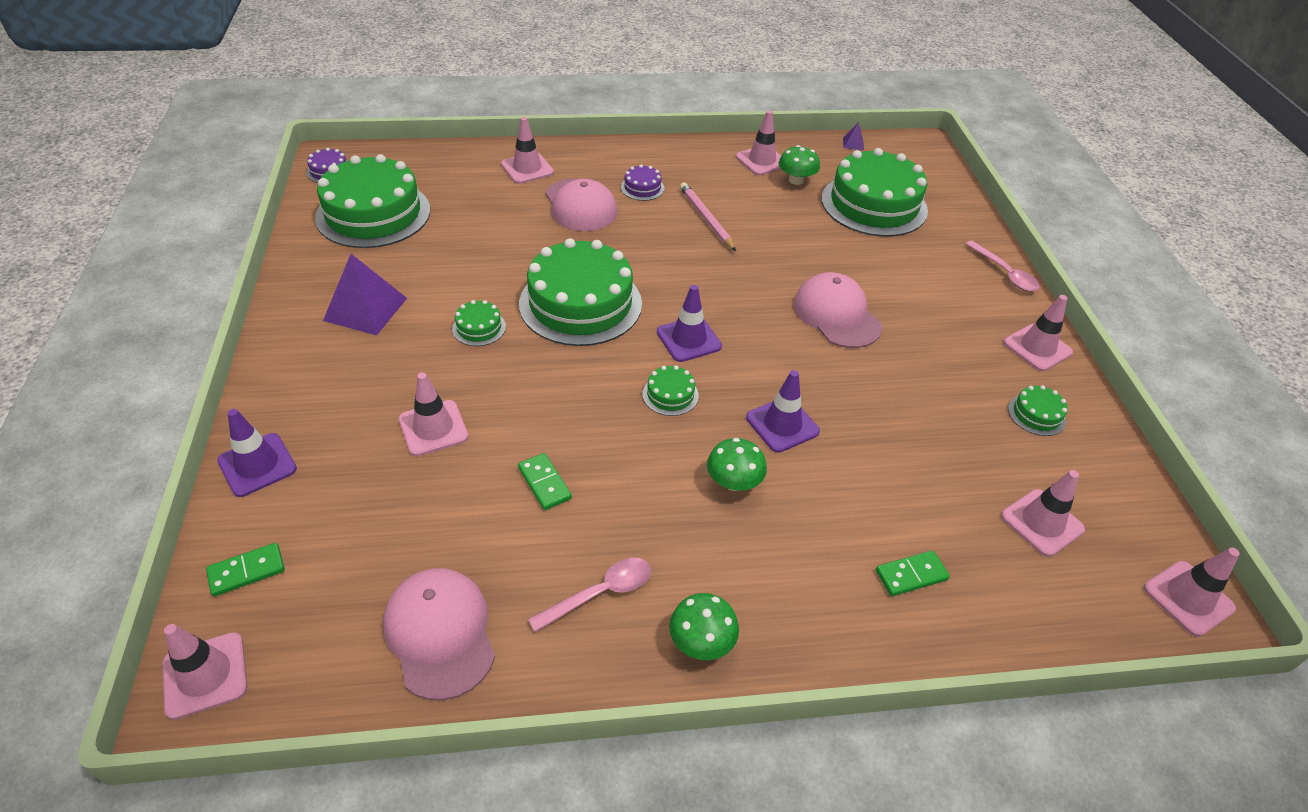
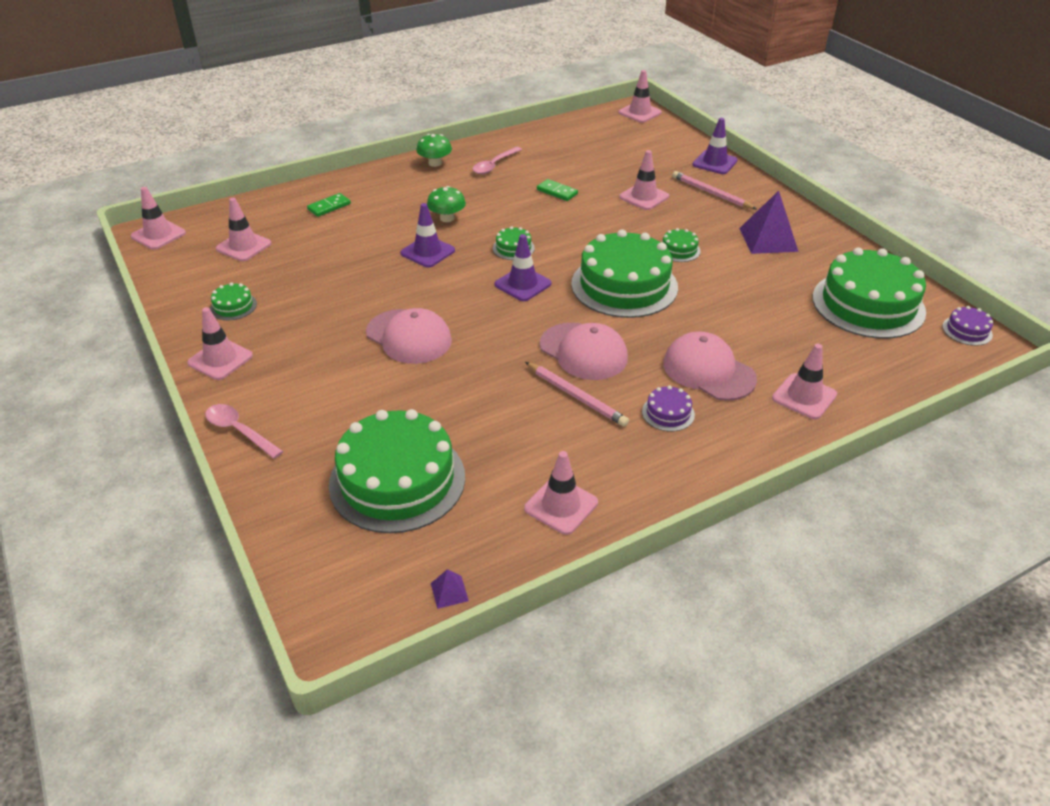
camera: 160 degrees right, 5 degrees down
green domino [206,543,285,597] -> none
pink cap [383,568,495,700] -> pink cap moved to [540,322,628,380]
green mushroom [779,145,820,185] -> none
none -> pink pencil [672,171,757,209]

